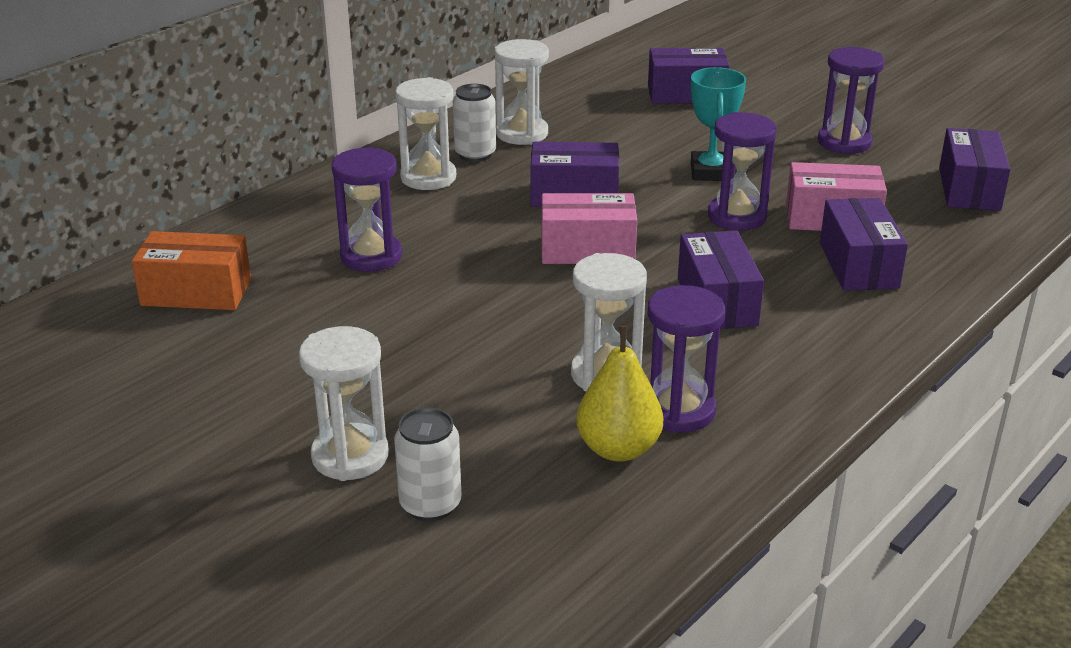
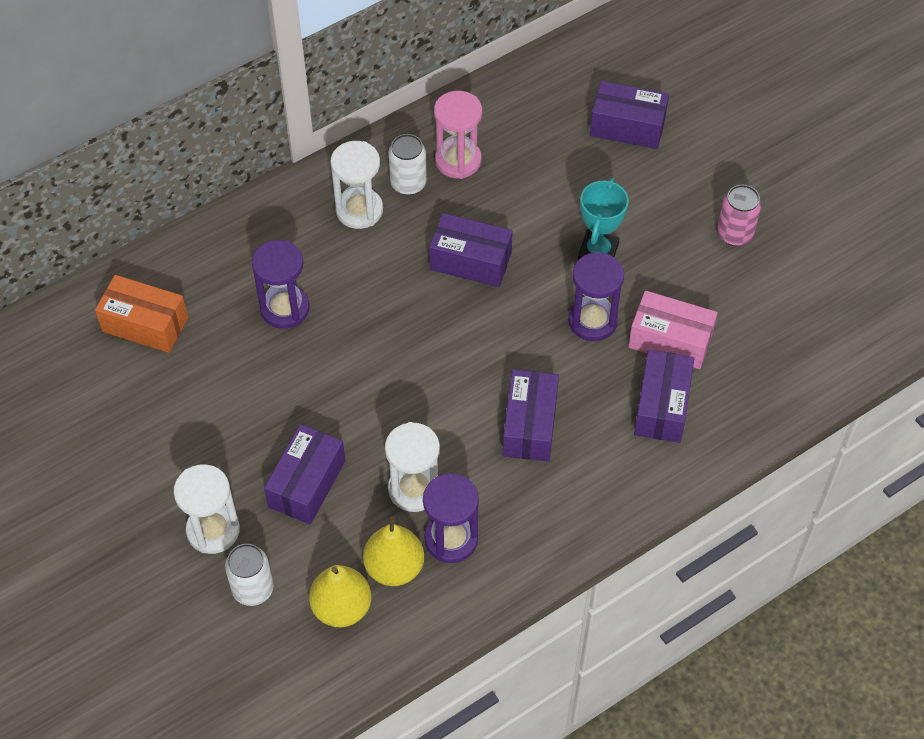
camera: 15 degrees right, 25 degrees up
white hourglass [495,39,549,145] -> pink hourglass [434,91,482,179]
pink box [541,193,637,264] -> none
purple hourglass [818,47,885,154] -> pink can [717,185,761,246]
purple box [939,128,1010,211] -> purple box moved to [264,424,345,525]
none -> yellow pear [309,565,371,627]

